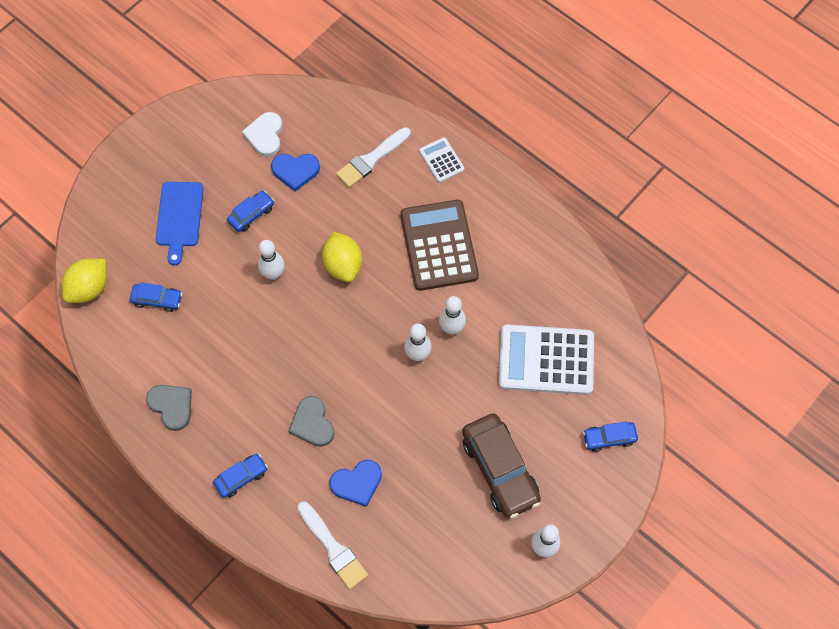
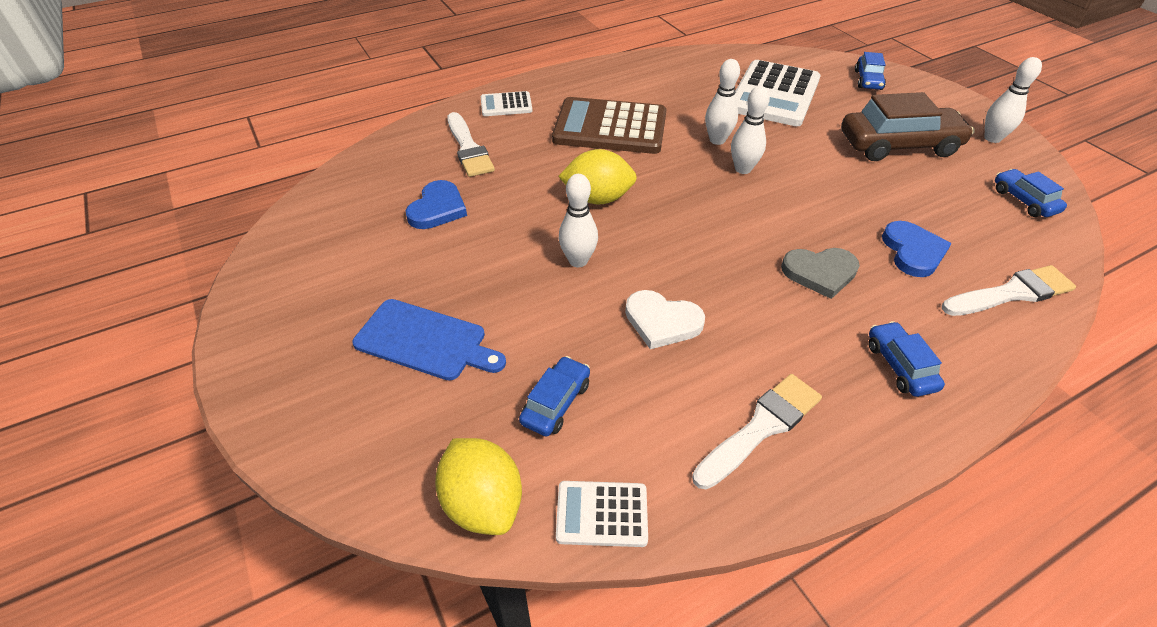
camera: 70 degrees left, 20 degrees down
grey heart [146,385,192,431] -> white brush [692,374,822,490]
blue car [227,190,274,232] -> blue car moved to [995,169,1067,217]
white heart [242,112,283,157] -> white heart moved to [625,290,705,349]
none -> white calculator [556,481,648,547]

